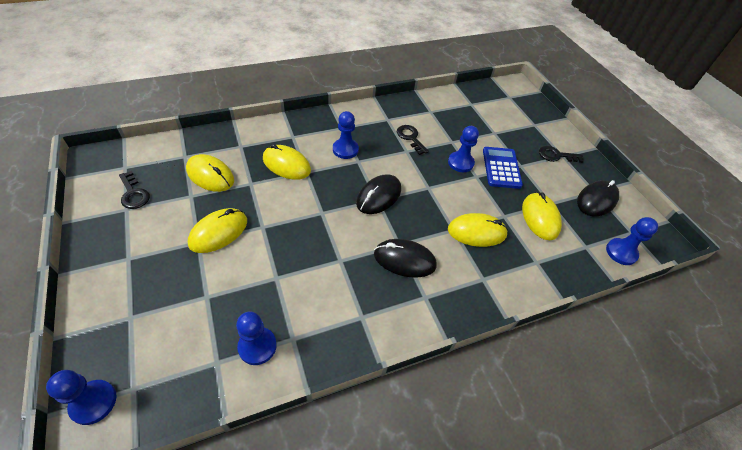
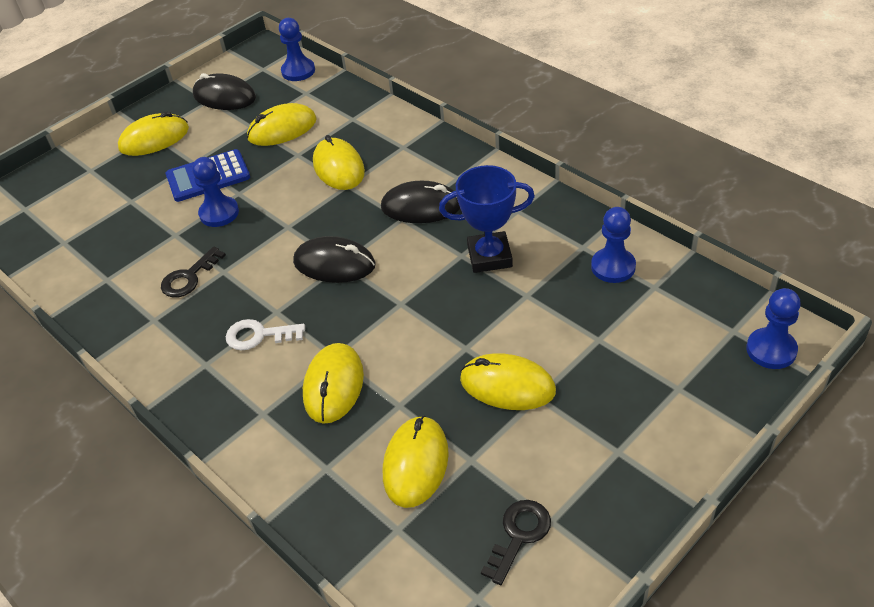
camera: 105 degrees left, 5 degrees down
blue pawn [333,111,359,159] -> white key [226,319,305,351]
black mouse [374,239,437,278] -> black mouse turned 75 degrees counterclockwise [381,181,460,223]
black key [539,146,584,163] -> yellow mouse [118,111,189,156]
none -> blue trophy [439,165,535,273]

